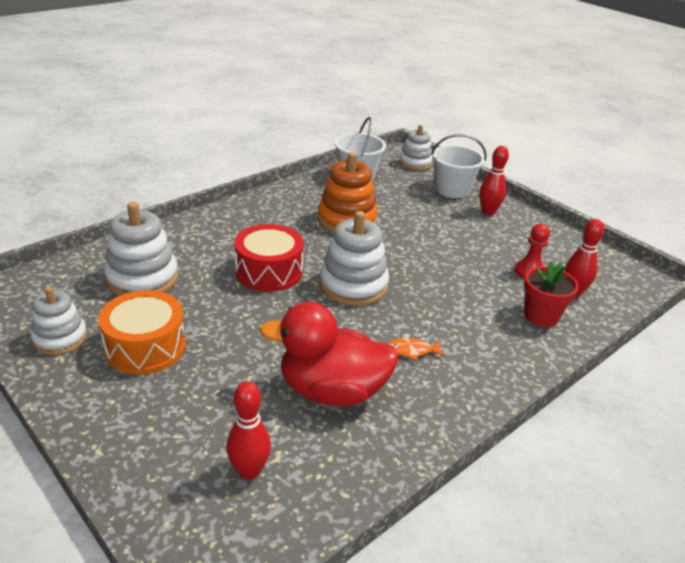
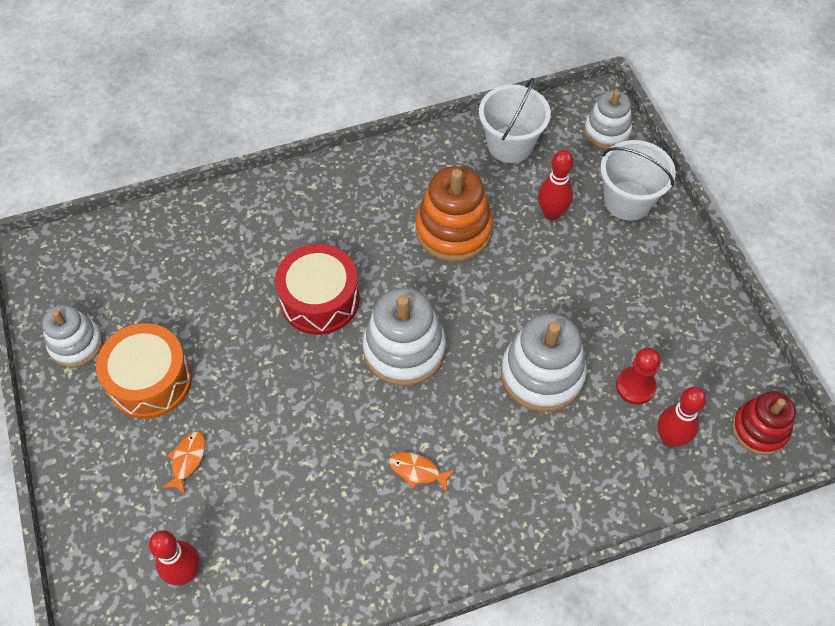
camera: 25 degrees right, 25 degrees up
white stacking toy [104,202,178,296] -> white stacking toy moved to [501,313,587,412]
red duck [260,302,399,406] -> none
red bowling pin [480,146,509,215] -> red bowling pin moved to [538,150,573,220]
red flower pot [524,262,579,327] -> none
none -> orange fish [162,431,205,495]
none -> red stacking toy [732,391,796,455]

